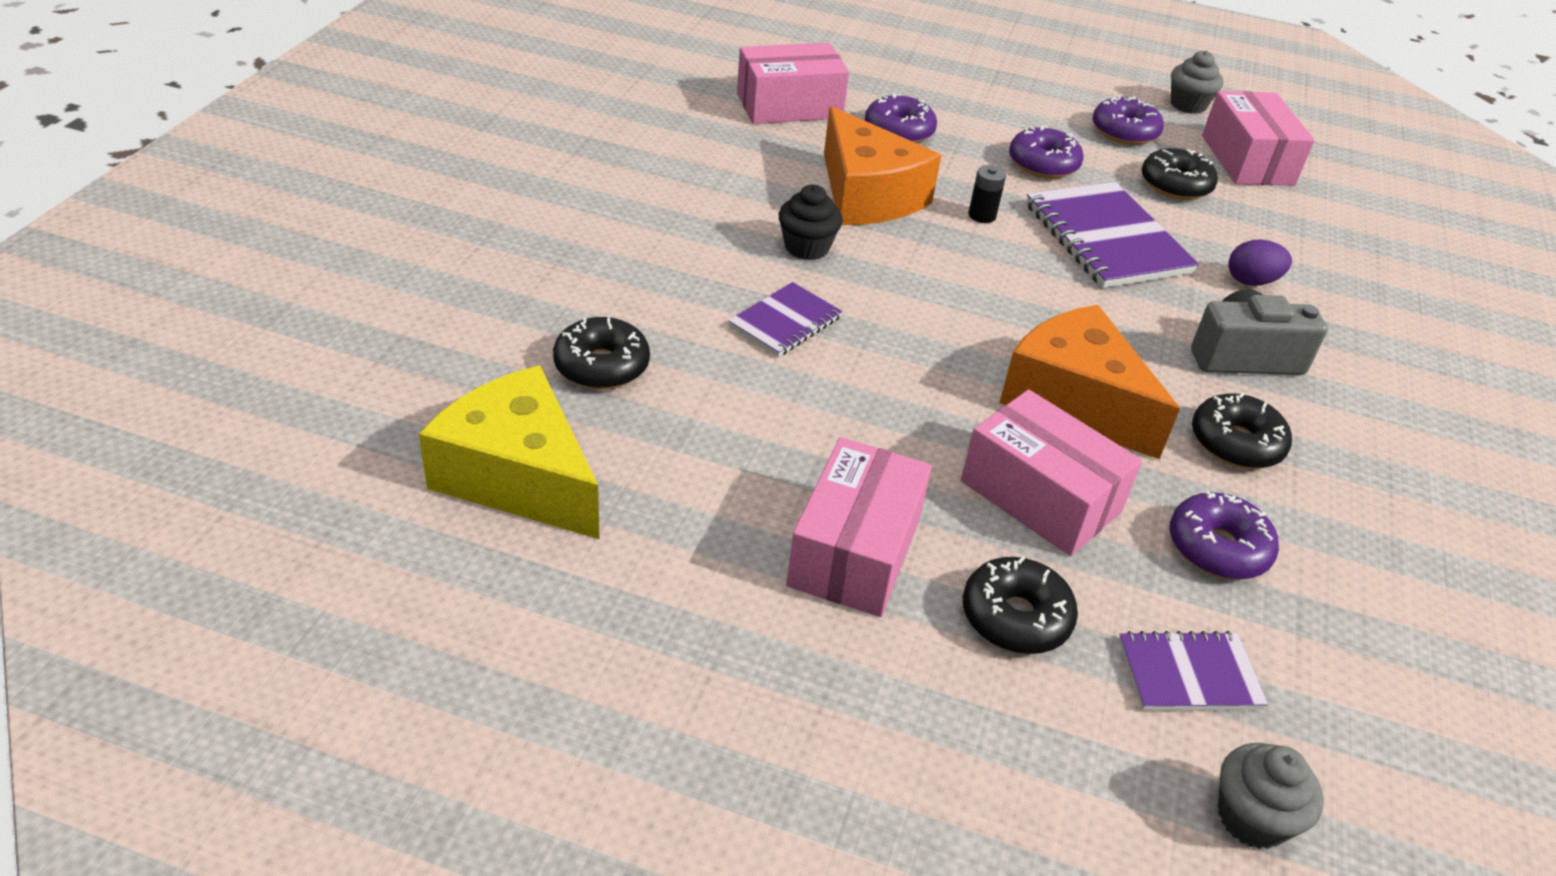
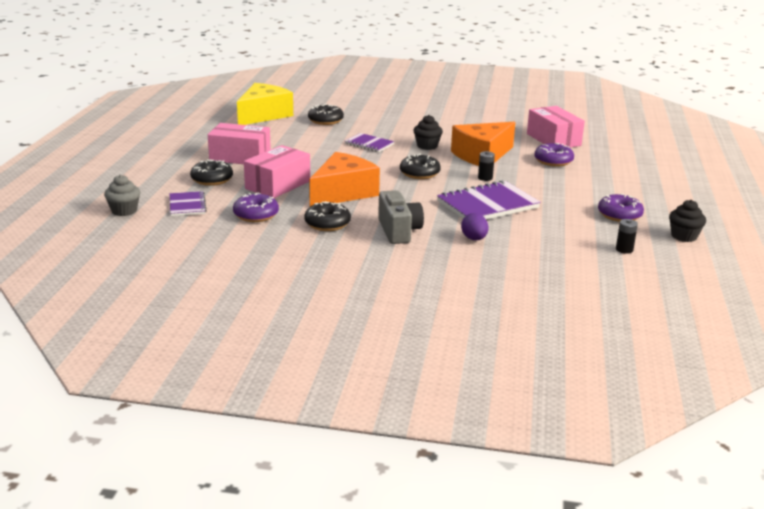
camera: 85 degrees right, 15 degrees down
purple donut [1009,125,1084,179] -> none
black donut [1141,148,1218,200] -> black donut moved to [400,154,441,179]
grey cupcake [1171,50,1223,114] -> black cupcake [669,200,706,242]
pink box [1202,91,1315,186] -> black battery [616,219,638,254]

